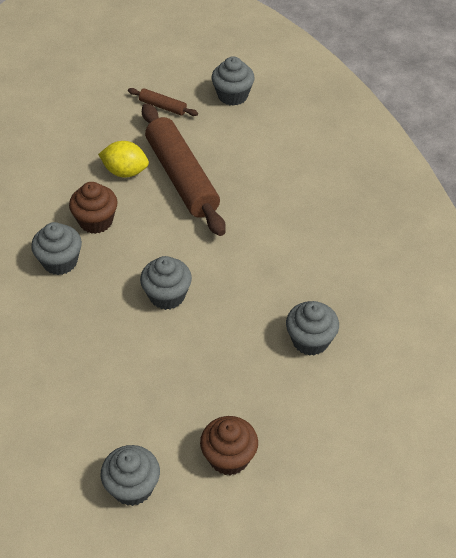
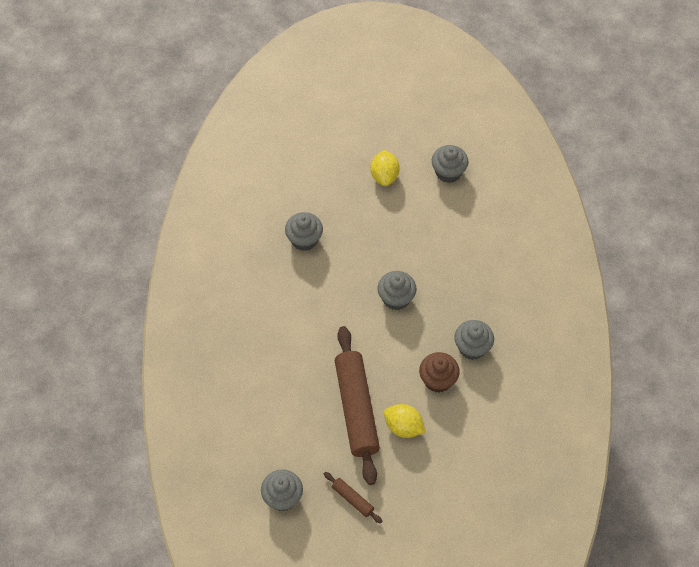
camera: 165 degrees left, 10 degrees up
brown cupcake [200,416,258,475] -> yellow lemon [370,150,400,186]

